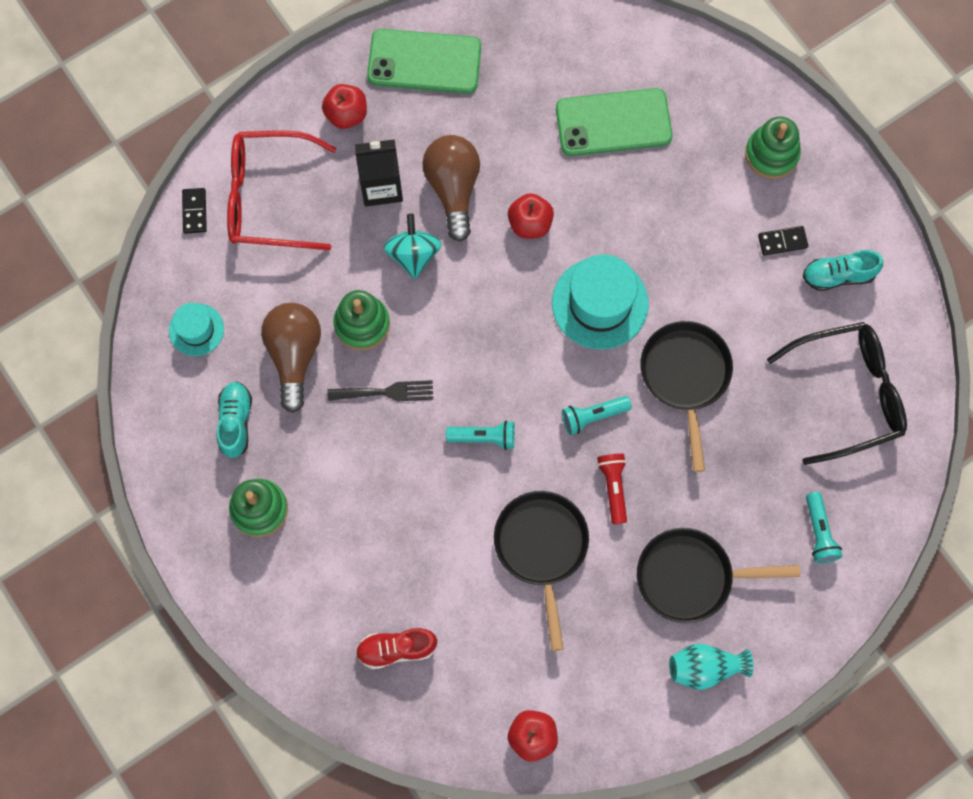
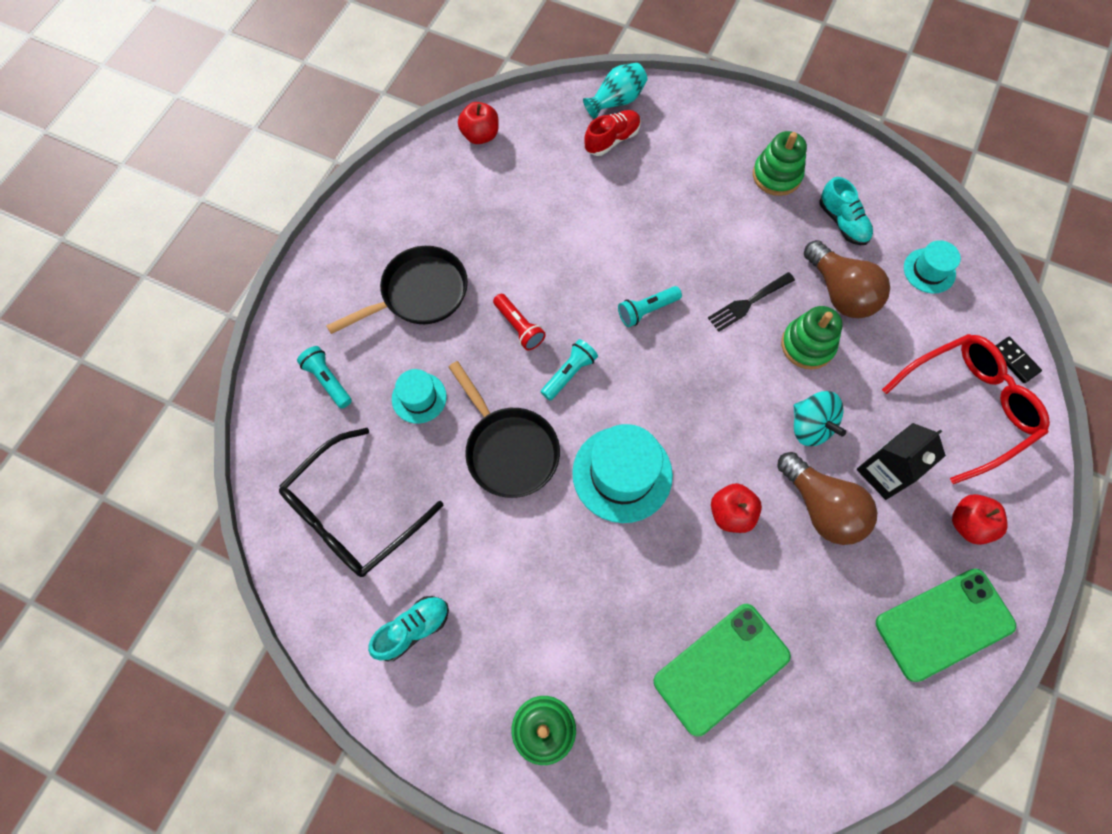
camera: 150 degrees right, 5 degrees down
black pan [494,491,589,651] -> none
turquoise vase [669,644,754,690] -> turquoise vase moved to [583,63,647,119]
black domino [758,226,808,256] -> none
none -> turquoise hat [392,369,447,424]

